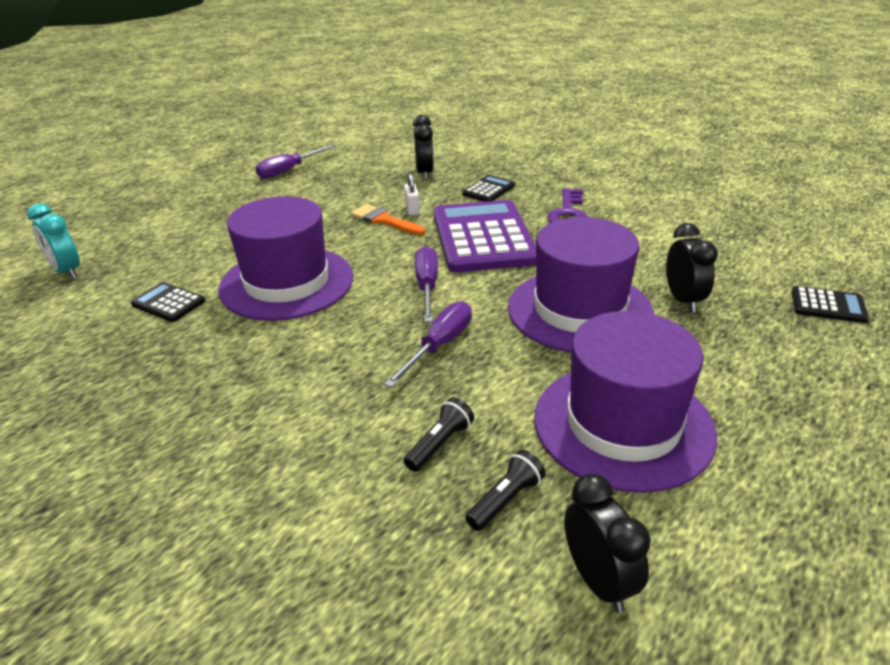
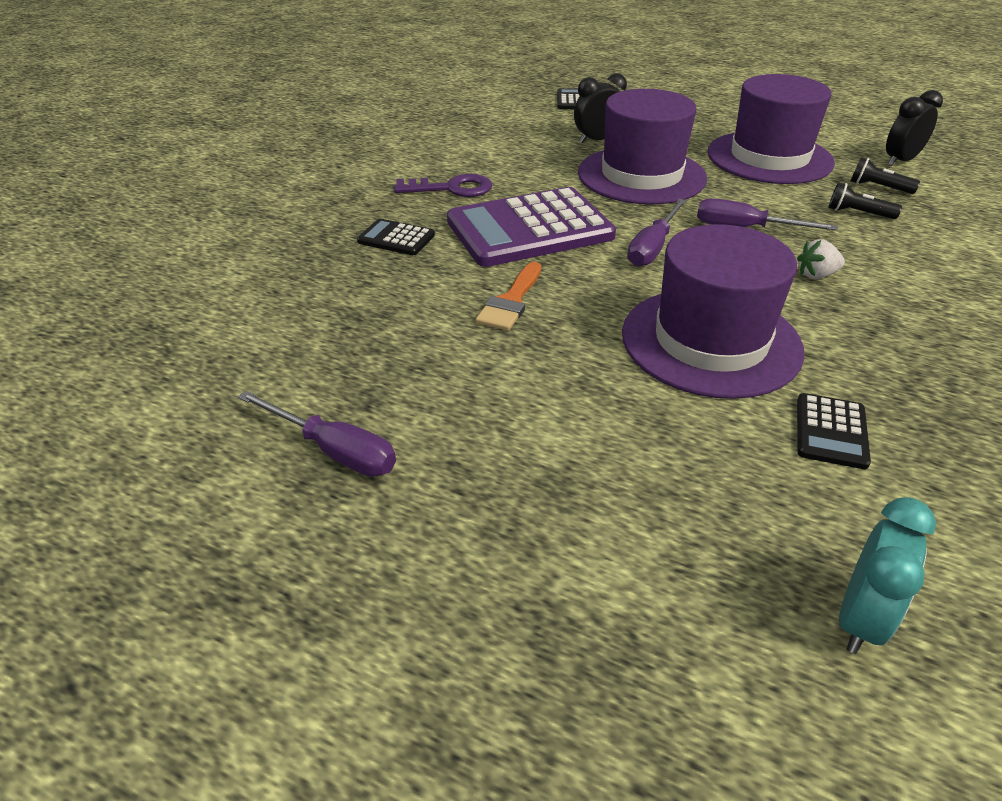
camera: 105 degrees left, 5 degrees up
white padlock [404,173,420,216] -> none
black clock [413,115,434,180] -> none
purple screwdriver [415,246,438,322] -> purple screwdriver turned 45 degrees counterclockwise [627,199,687,267]
none -> white strawberry [797,239,845,279]

